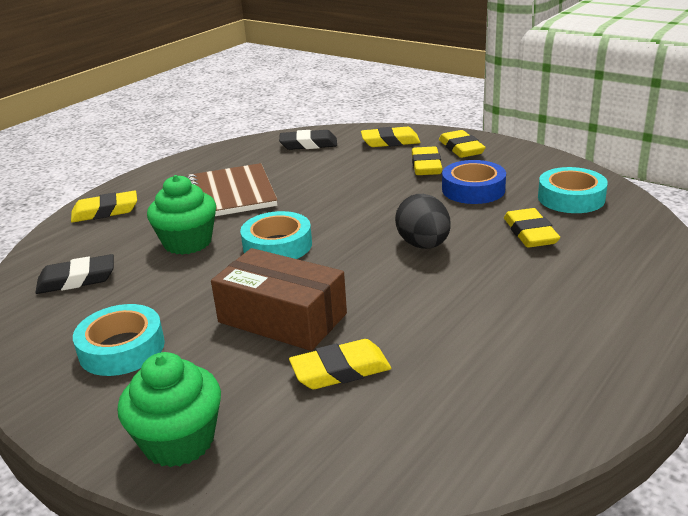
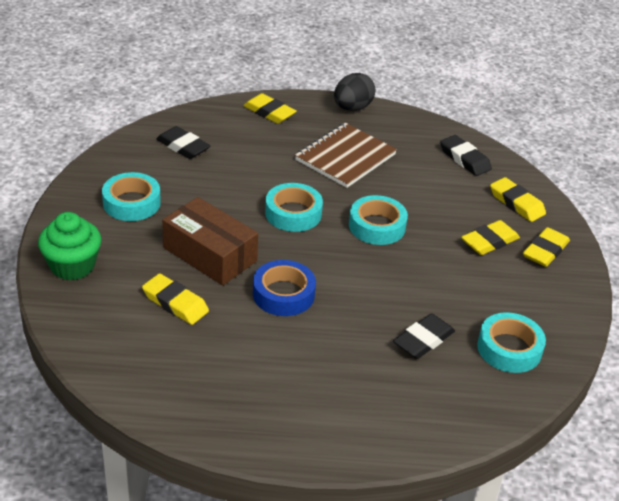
camera: 50 degrees right, 10 degrees up
green cupcake [147,175,216,255] -> none
brown box [211,248,347,351] -> brown box turned 45 degrees counterclockwise [162,197,258,285]
black egg [395,194,451,249] -> black egg moved to [334,73,375,111]
blue tape [442,160,506,204] -> blue tape moved to [253,260,316,316]
yellow eraser [504,208,560,248] -> black eraser [393,313,455,359]
none -> turquoise tape [349,195,408,245]

